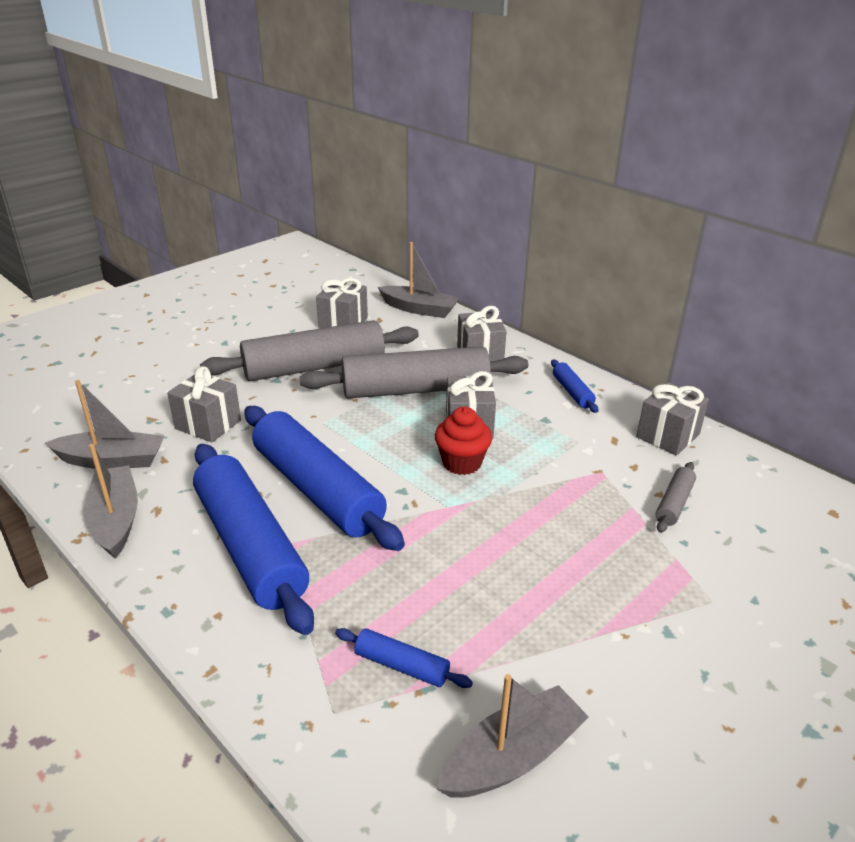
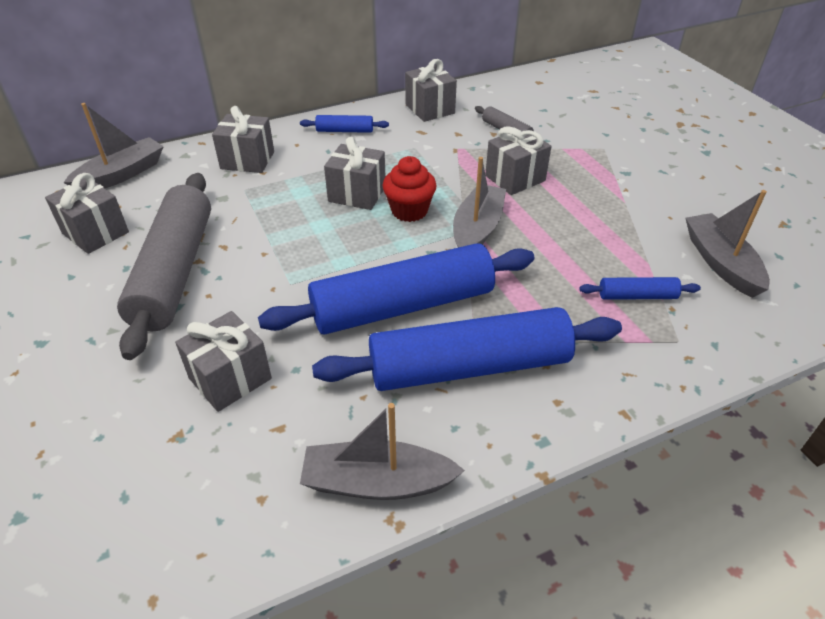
camera: 70 degrees left, 10 degrees up
grey boat [45,380,165,469] -> grey boat moved to [453,157,506,248]
grey rolling pin [300,346,528,399] -> none
blue rolling pin [335,628,473,688] -> blue rolling pin turned 45 degrees clockwise [579,277,701,300]
none -> grey gift [485,127,552,195]

